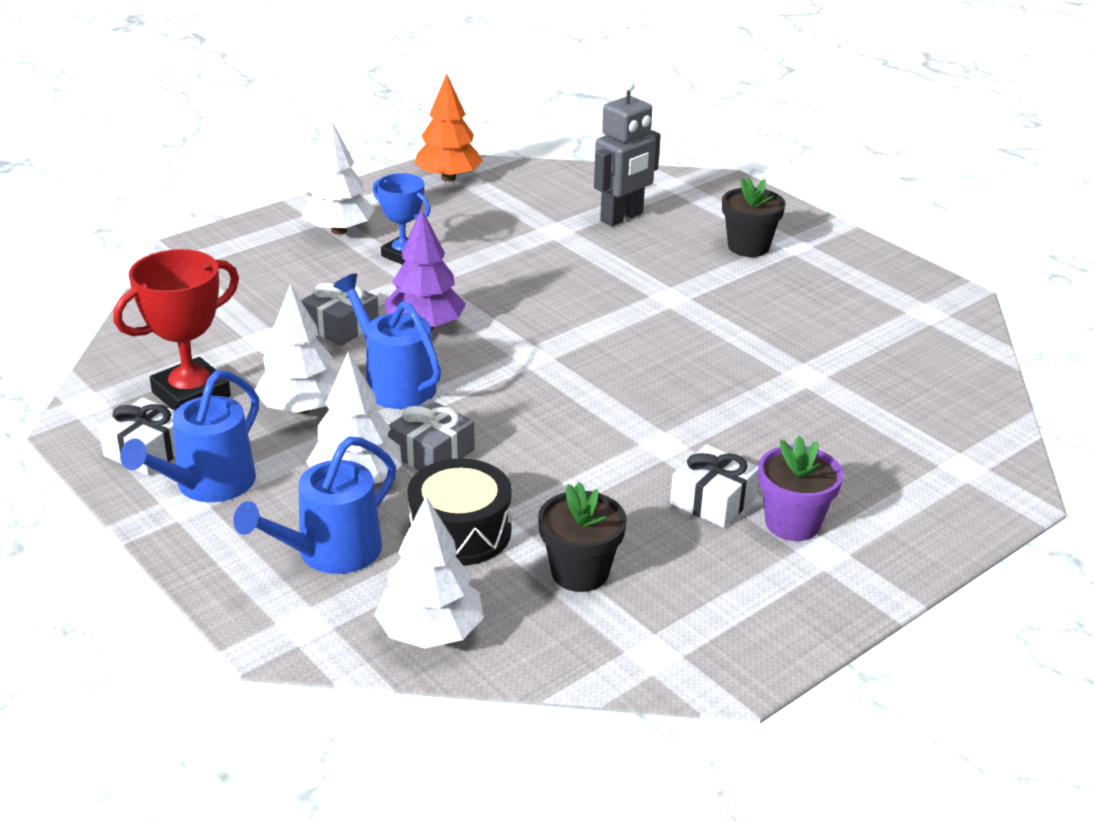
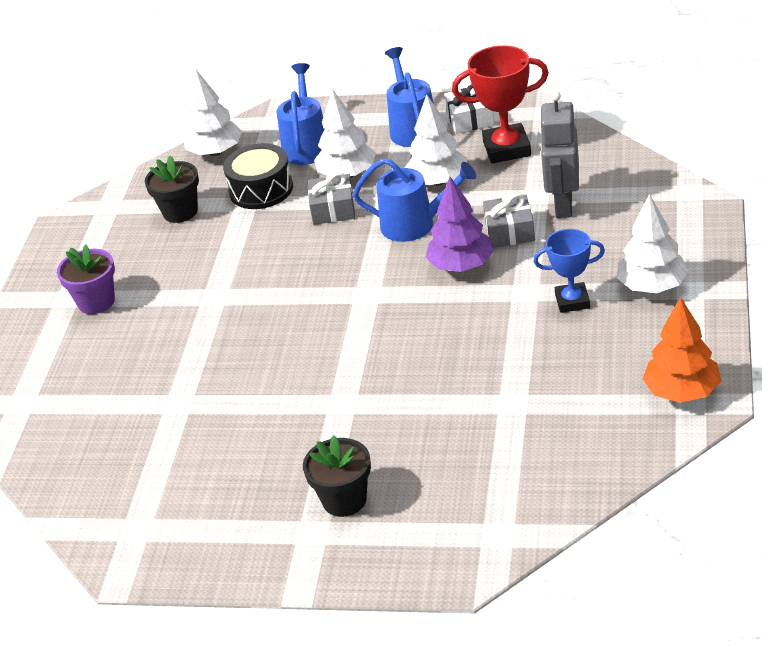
camera: 145 degrees right, 5 degrees up
red trophy [113,249,239,411] -> red trophy turned 75 degrees clockwise [452,45,549,164]
grey robot [594,80,661,227] -> grey robot moved to [539,91,579,218]
white gift [670,444,758,528] -> none

